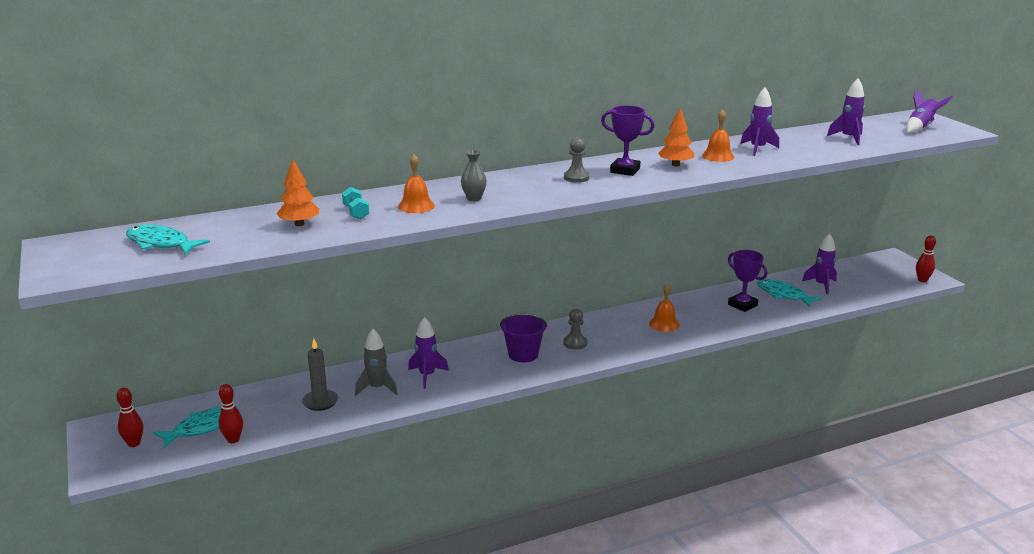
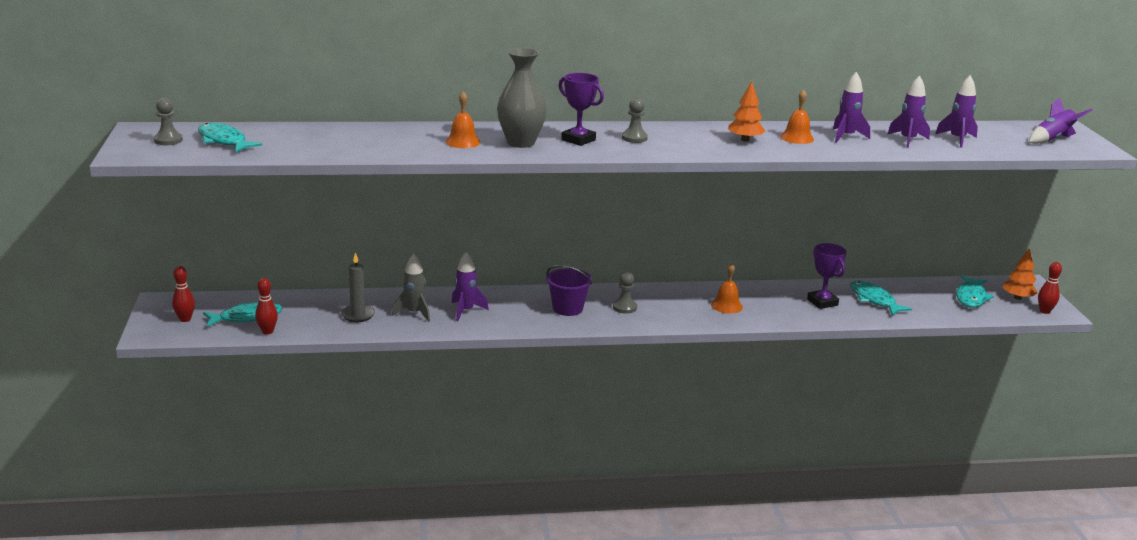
camera: 15 degrees right, 0 degrees up
orange tree [277,159,319,226] -> orange tree moved to [1002,248,1037,300]
turquoise dumbbell [342,187,369,220] -> none
grey vase [461,150,487,201] -> grey vase [497,48,547,148], size x1.96
purple trophy [601,105,655,176] -> purple trophy moved to [559,73,604,146]
purple rocket [802,234,837,294] -> purple rocket moved to [887,75,930,148]
none -> grey pawn [154,98,183,145]
none -> turquoise fish [956,275,994,308]

